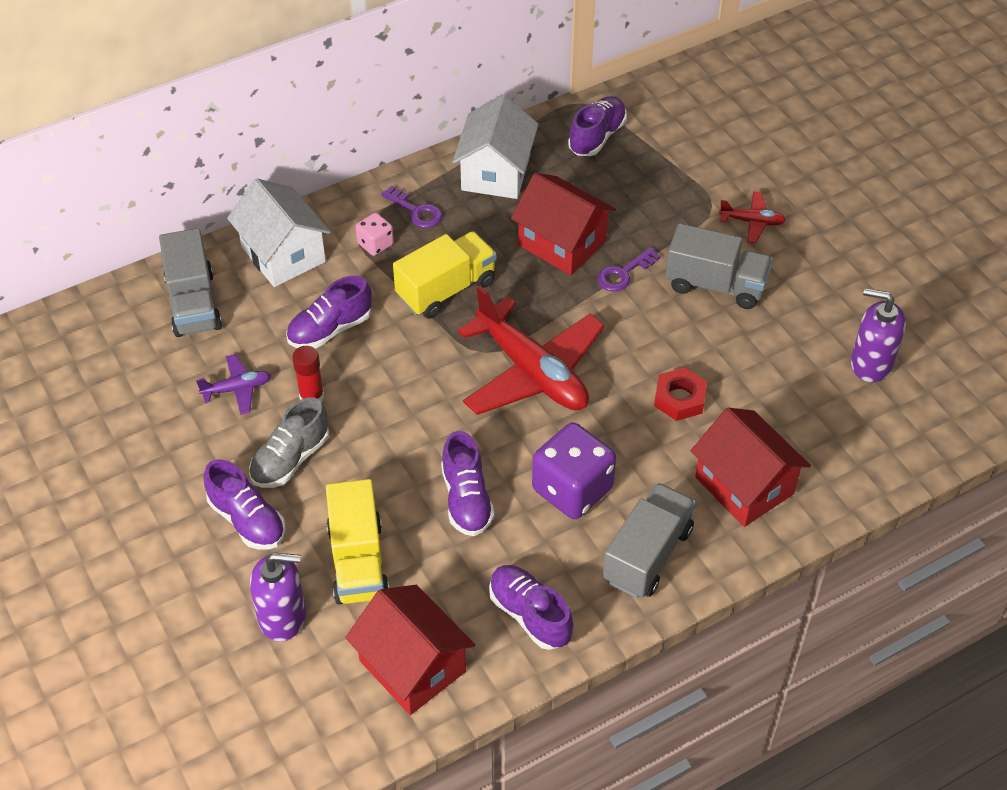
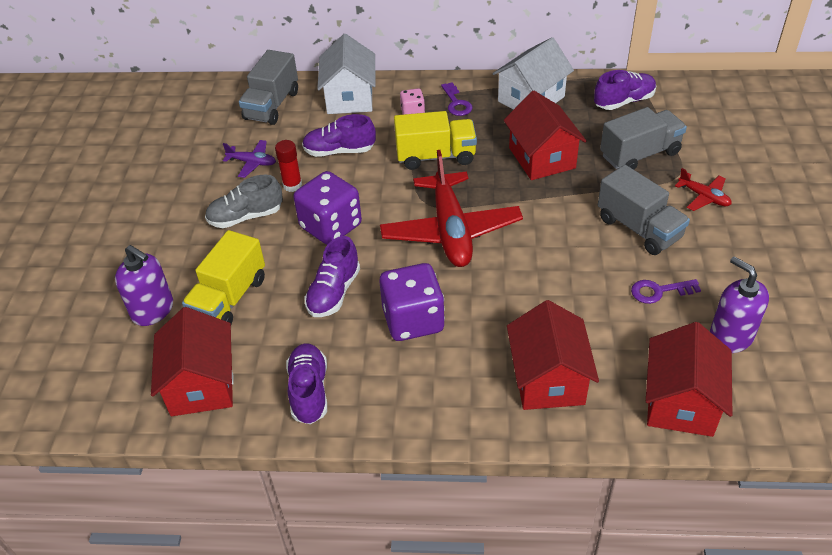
camera: 35 degrees right, 5 degrees down
purple shoe [203,459,286,550] -> none
purple key [597,247,661,291] -> purple key moved to [631,279,701,304]
grey truck [603,483,696,598] -> grey truck moved to [600,107,687,170]
red nut [654,367,707,421] -> none
none -> purple dice [294,171,362,245]
none -> red house [646,322,732,437]

